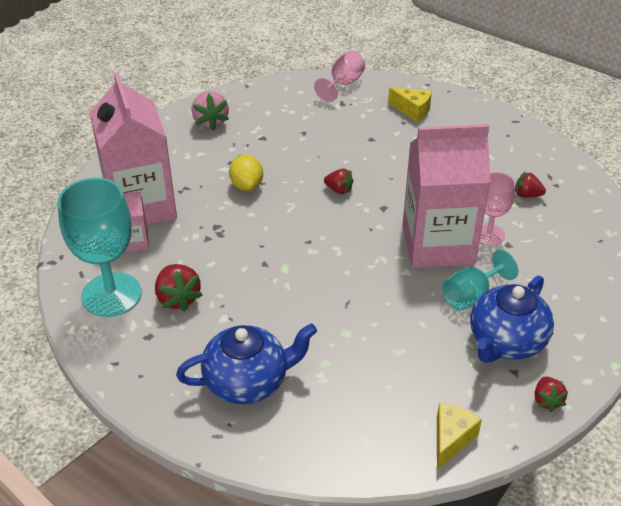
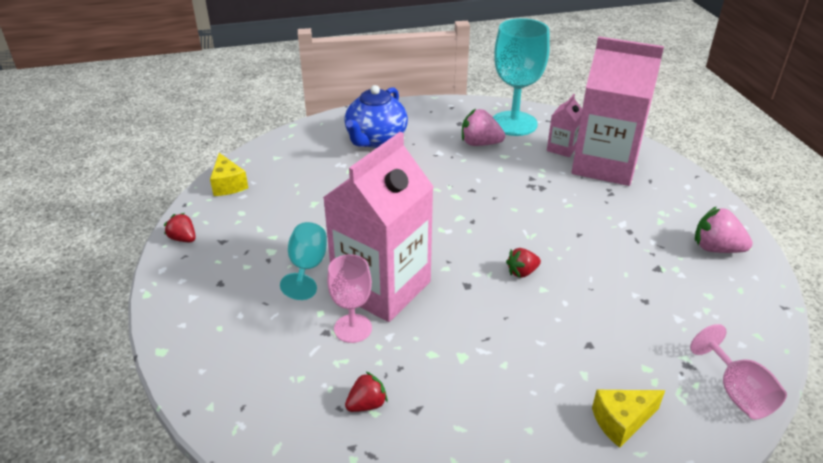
camera: 130 degrees right, 5 degrees down
red strawberry [155,264,202,311] -> pink strawberry [462,109,505,146]
yellow lemon [229,155,263,191] -> none
blue teapot [470,276,554,363] -> none

